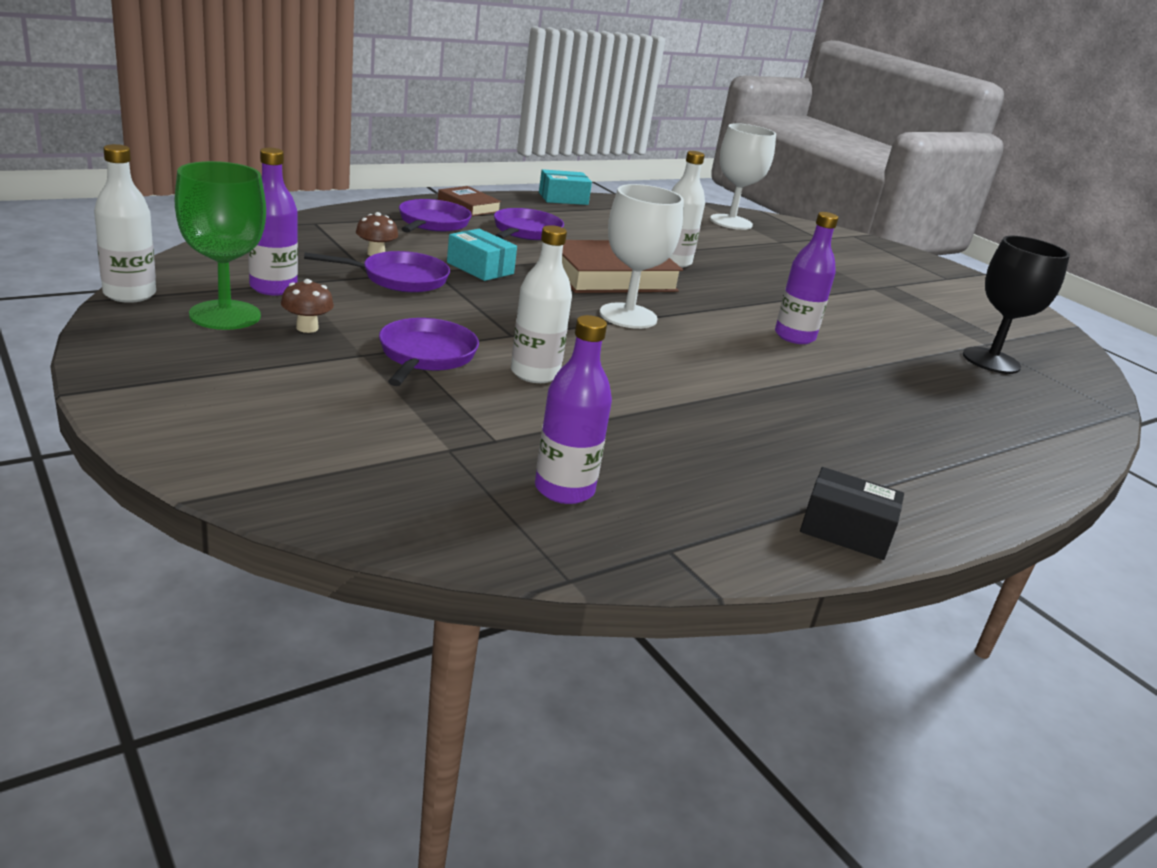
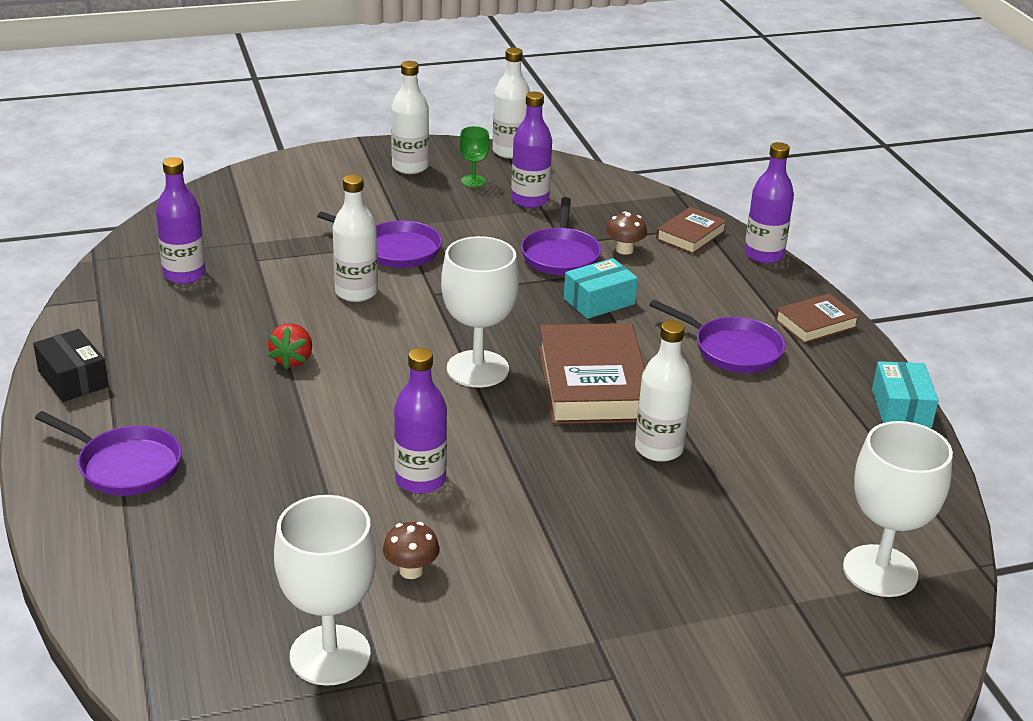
camera: 110 degrees right, 5 degrees up
green goblet [175,161,266,330] -> green goblet [459,126,490,187], size x0.50
brown mushroom [281,279,334,333] -> brown mushroom moved to [383,522,440,579]
purple pan [399,199,472,233] -> purple pan moved to [35,411,182,496]
black box [800,467,904,560] -> black box turned 75 degrees counterclockwise [33,329,109,402]
black goblet [963,236,1070,374] -> white goblet [274,495,376,686]
none -> red strawberry [268,323,312,369]
none -> white bottle [391,61,429,174]
none -> brown book [656,207,727,254]
none -> purple bottle [744,142,794,263]

